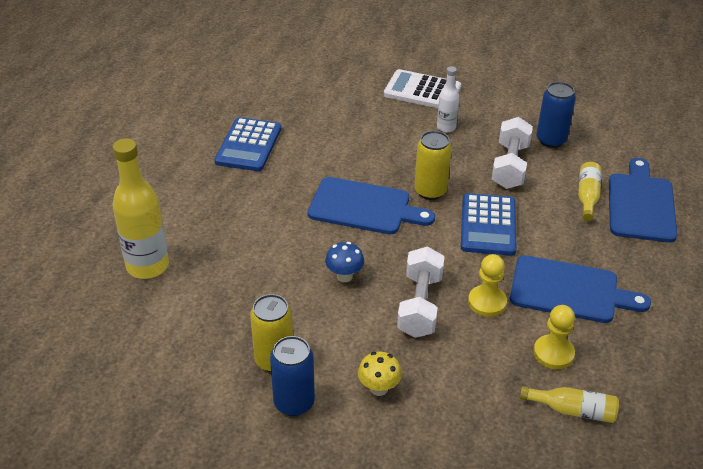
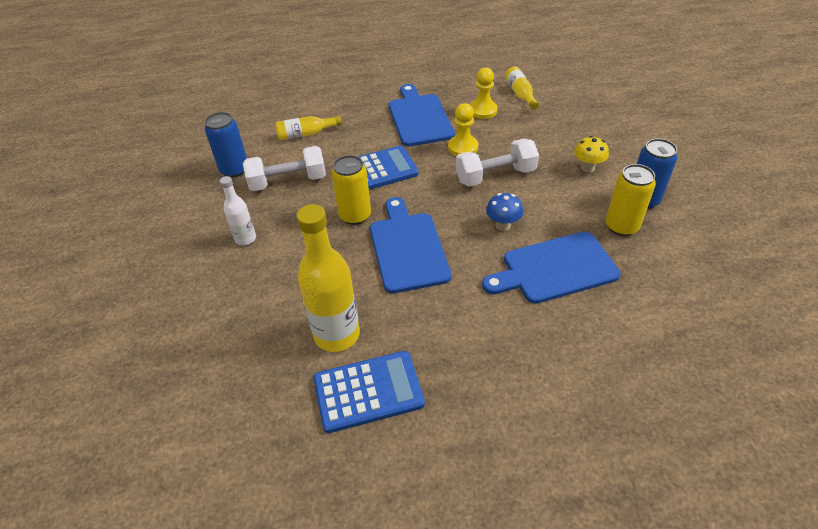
camera: 115 degrees left, 5 degrees up
yellow bottle [113,138,169,279] -> yellow bottle moved to [296,204,360,352]
white calculator [384,69,461,108] -> none
blue cutting board [609,158,677,243] -> blue cutting board moved to [482,232,621,304]

